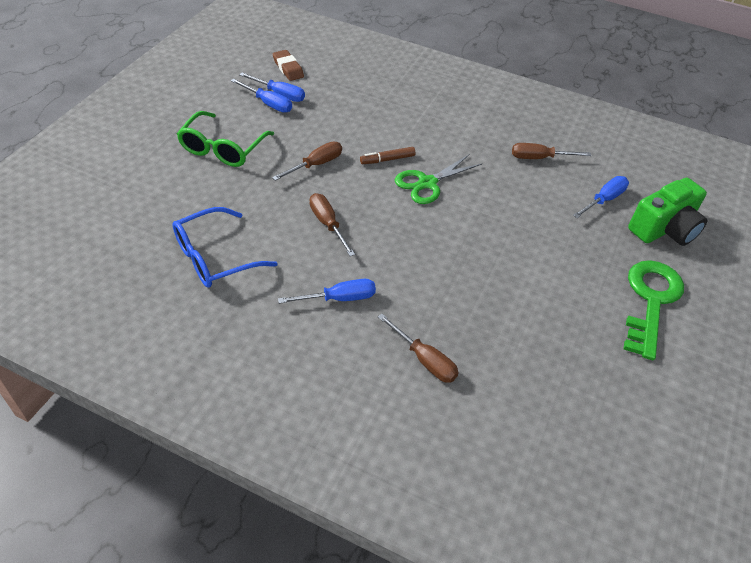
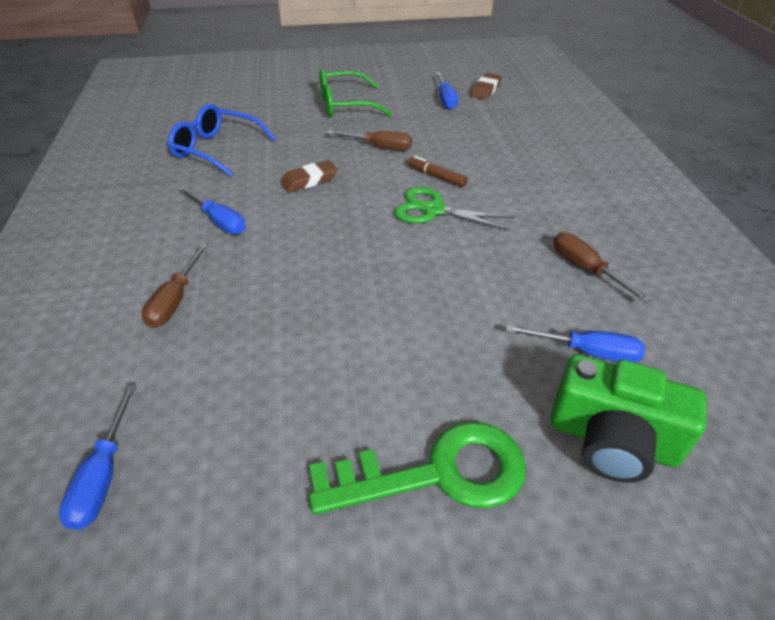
camera: 60 degrees right, 5 degrees down
blue screwdriver [231,79,292,112] -> blue screwdriver moved to [59,385,136,530]
brown screwdriver [310,193,355,256] -> brown eraser [280,160,338,193]

